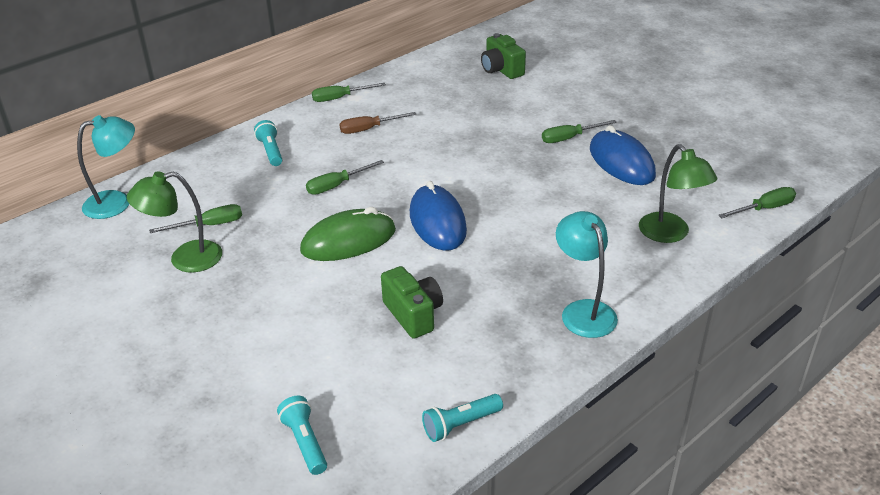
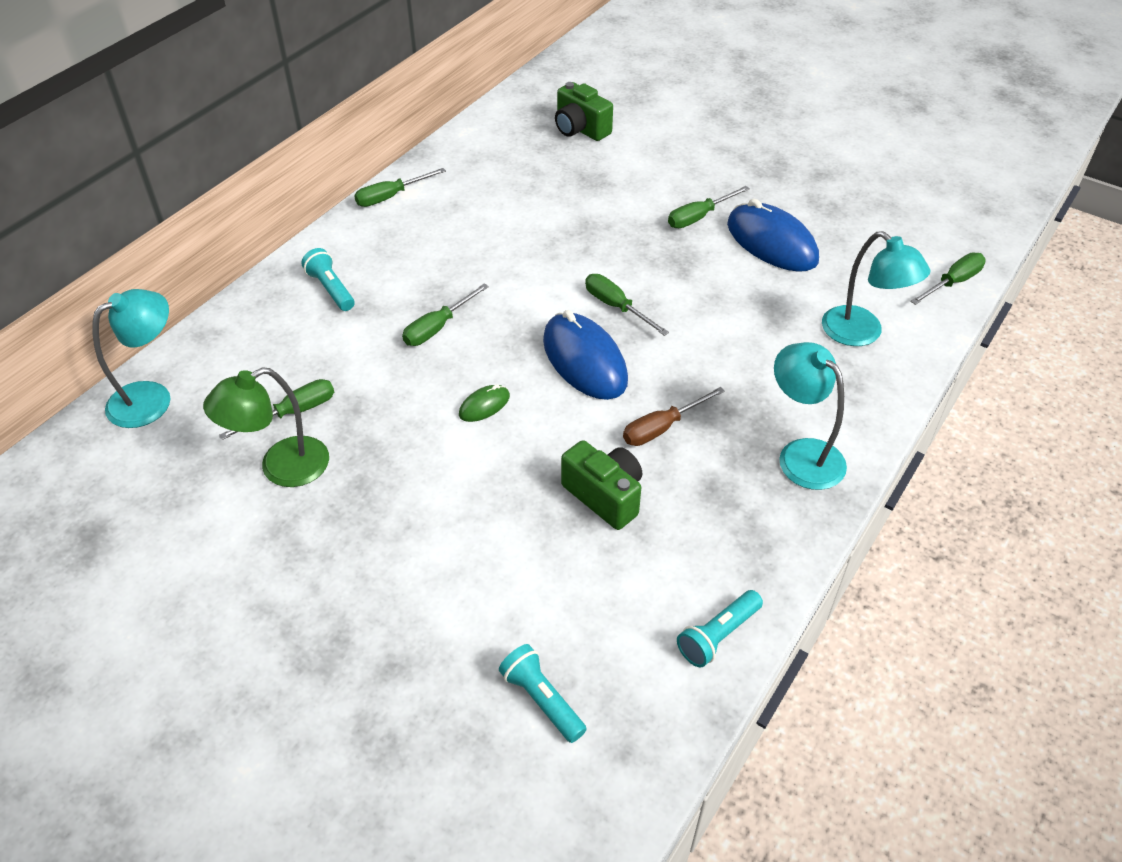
camera: 15 degrees left, 10 degrees up
green mouse [300,207,396,261] -> green mouse [459,384,510,422], size x0.46
brown screwdriver [339,112,417,134] -> brown screwdriver moved to [623,387,725,446]
green lamp [639,144,717,243] -> turquoise lamp [822,231,930,346]
none -> green screwdriver [585,274,669,336]

